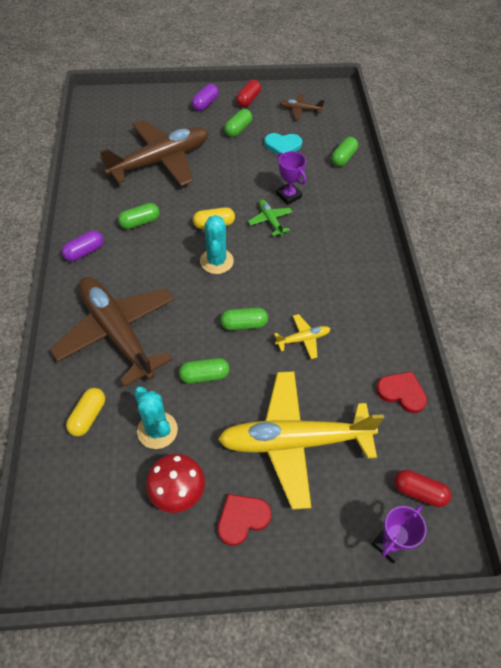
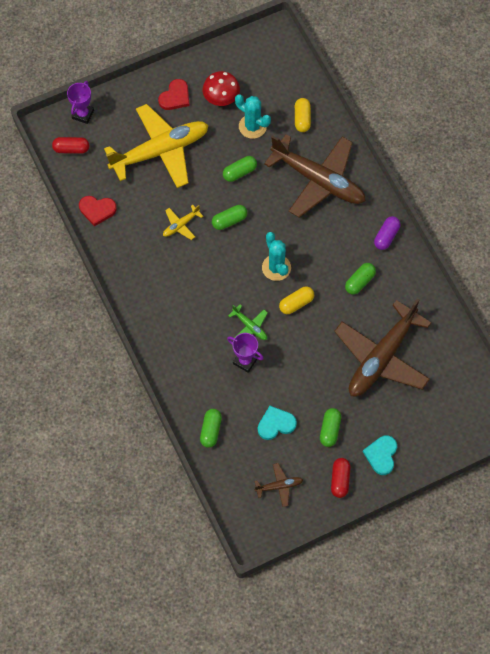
camera: 160 degrees right, 10 degrees up
purple capsule [192,84,219,111] -> turquoise heart [363,435,397,475]

